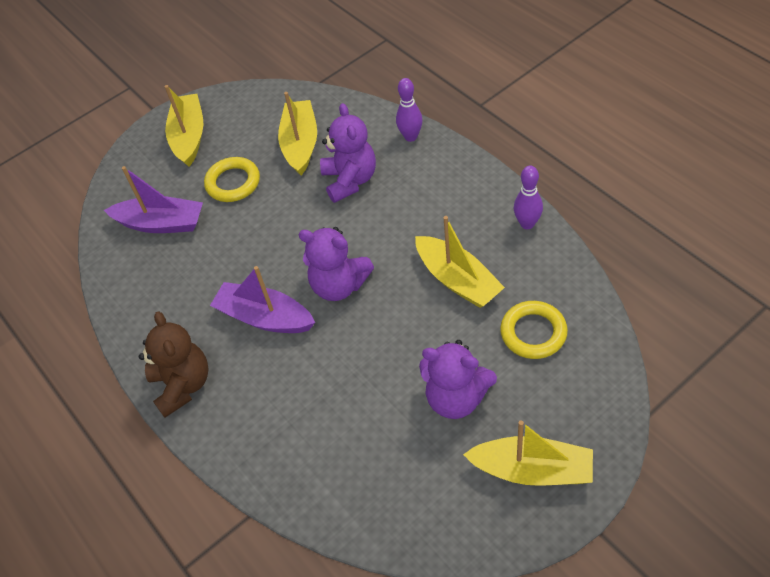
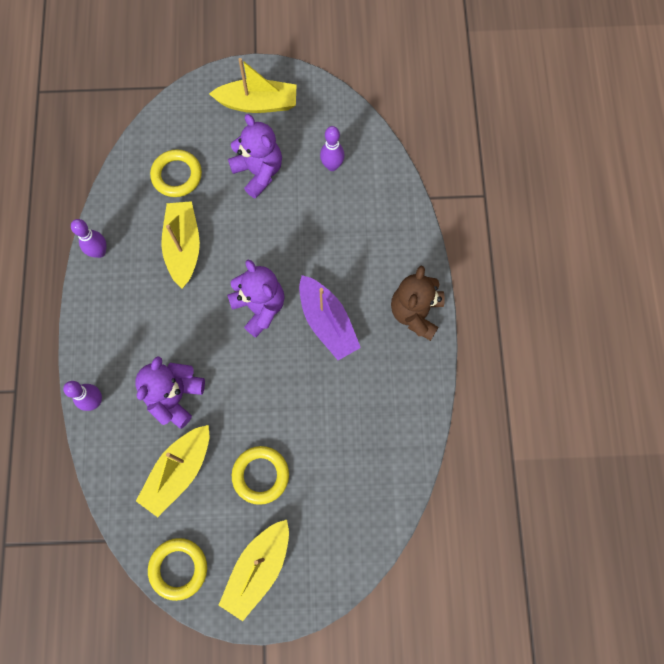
camera: 150 degrees left, 20 degrees up
purple boat [104,166,203,233] -> none
yellow boat [463,420,593,486] -> yellow boat turned 135 degrees clockwise [209,58,296,113]
none -> yellow ring [148,538,207,601]
none -> purple bowling pin [320,126,345,171]

